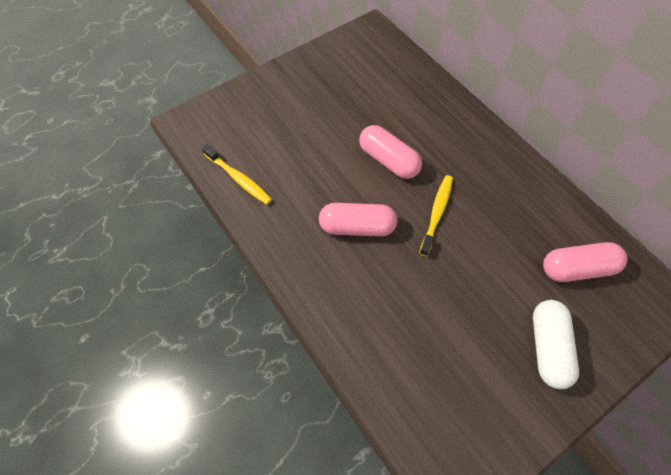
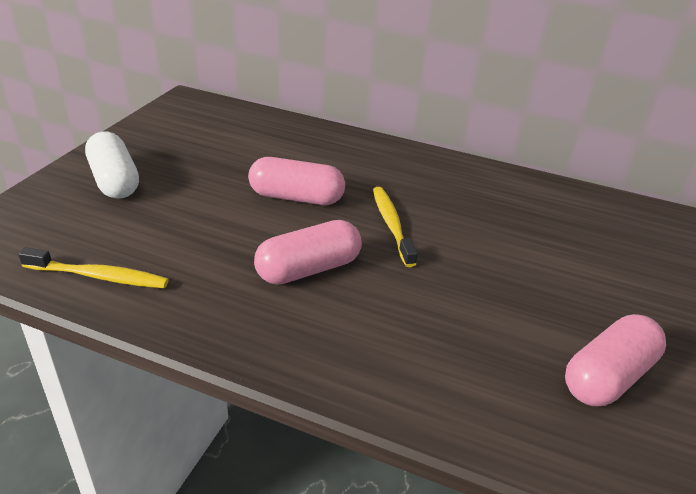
camera: 35 degrees left, 25 degrees down
white capsule [533,300,579,389] -> white capsule moved to [85,131,139,199]
pink capsule [543,242,627,282] -> pink capsule moved to [565,314,666,406]

